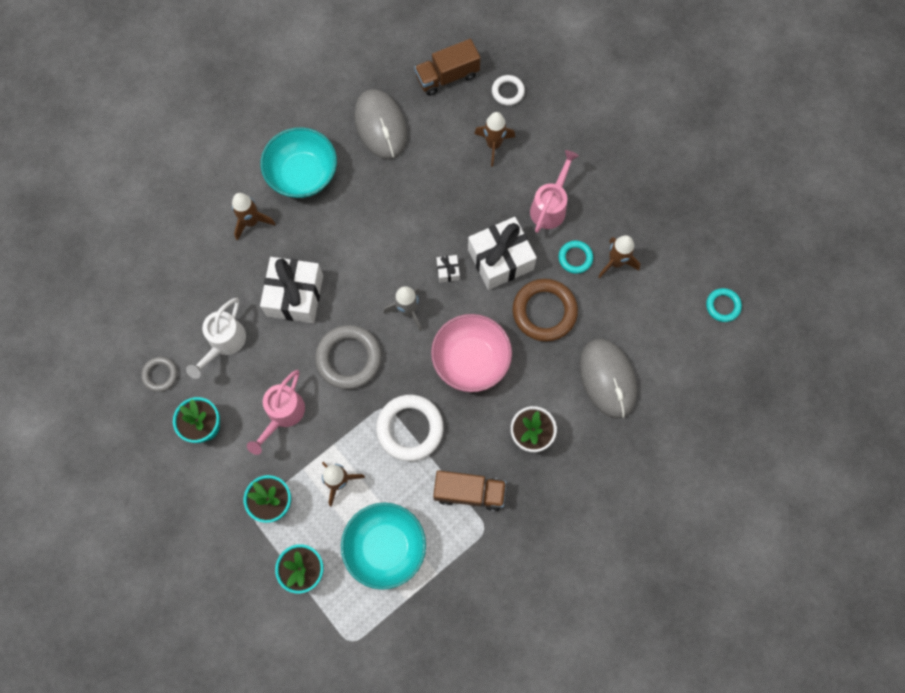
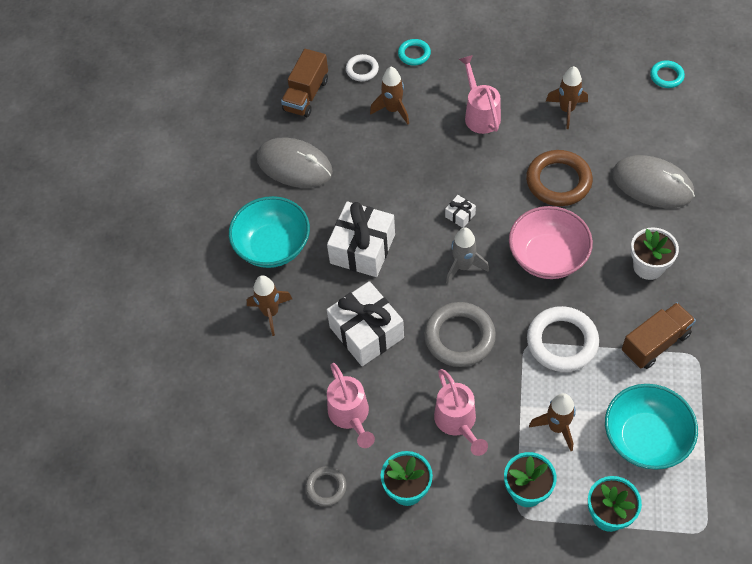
camera: 40 degrees left, 15 degrees down
white watering can [186,298,246,379] -> pink watering can [327,363,375,448]
white gift [468,217,537,290] -> white gift moved to [327,201,395,277]
turquoise ring [559,240,593,274] -> turquoise ring moved to [398,39,431,66]

